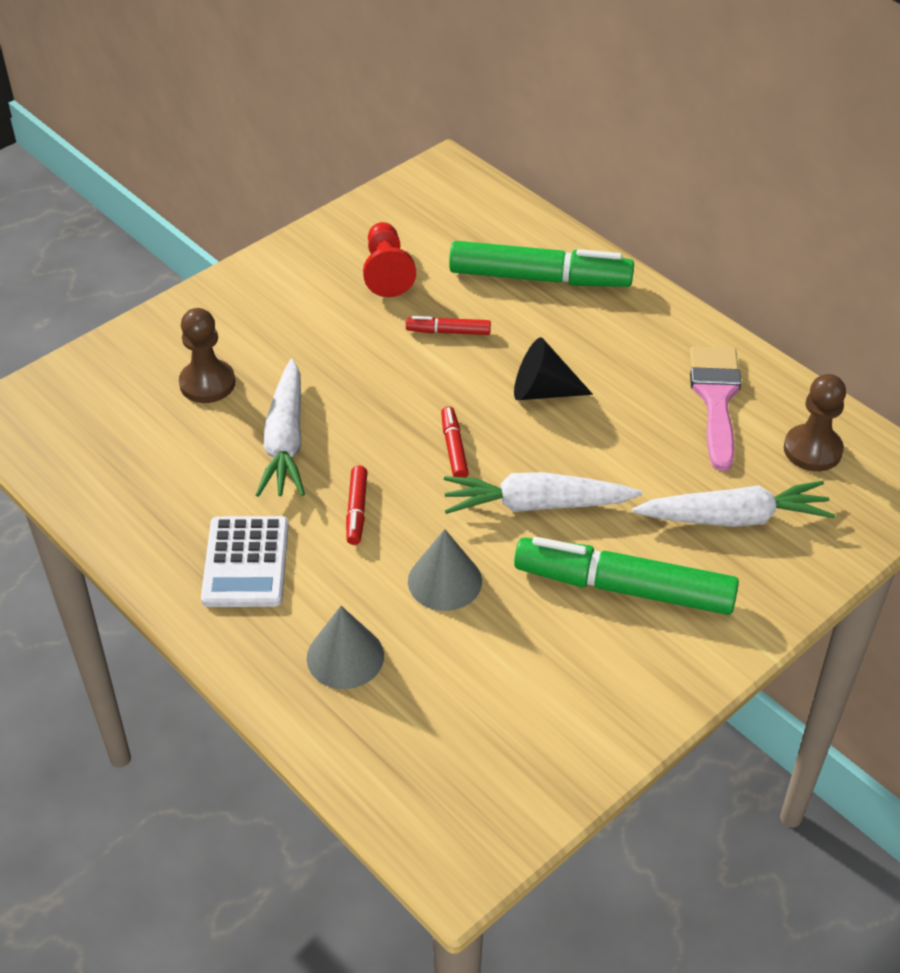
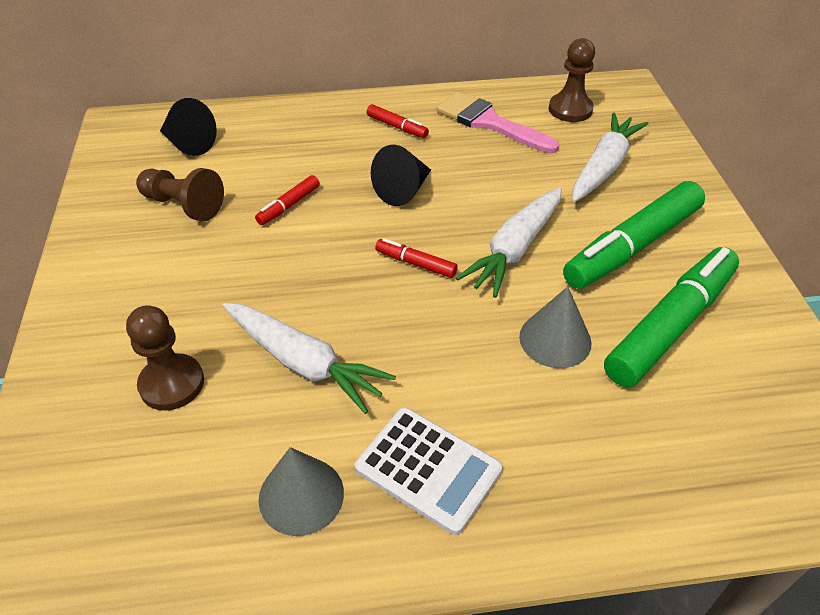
camera: 55 degrees left, 0 degrees up
grey cone [307,606,384,689] -> grey cone moved to [259,447,344,536]
red marker [346,465,367,545] -> red marker moved to [367,104,429,138]
red pawn [363,222,416,297] -> brown pawn [136,168,224,221]
green marker [449,241,634,287] -> green marker moved to [604,247,739,387]
none -> black cone [160,98,217,156]

